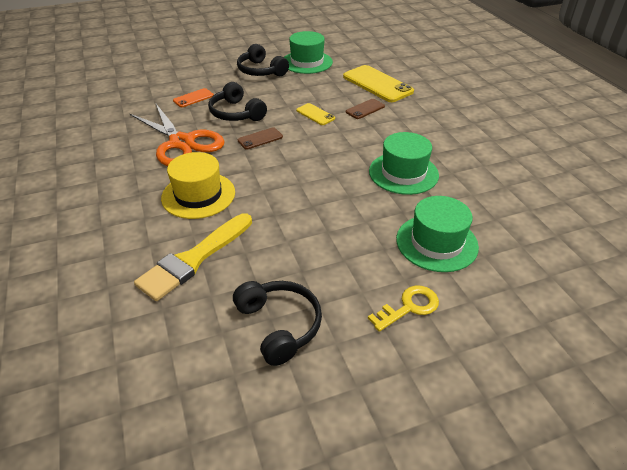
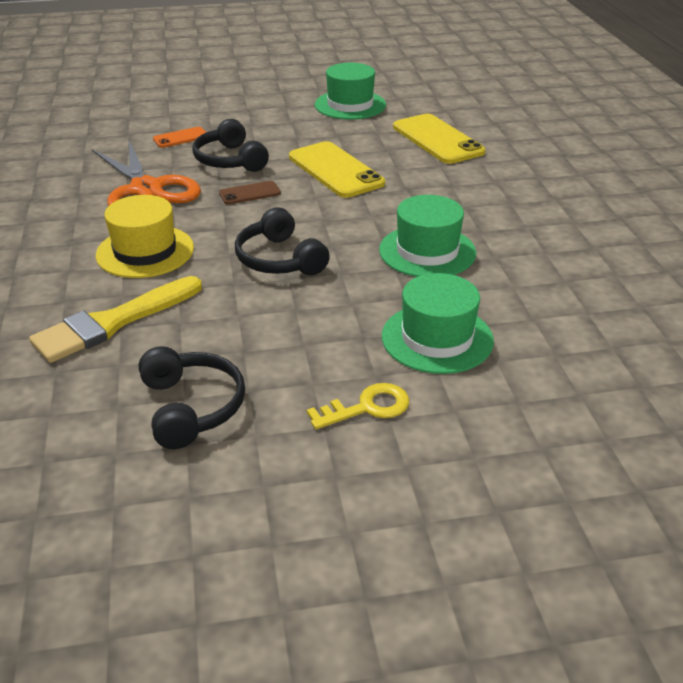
camera: 10 degrees right, 5 degrees down
black headphones [237,44,289,76] -> black headphones moved to [235,207,330,275]
yellow phone [296,103,335,125] -> yellow phone [289,141,385,198], size x1.95
brown phone [346,99,385,119] -> none

